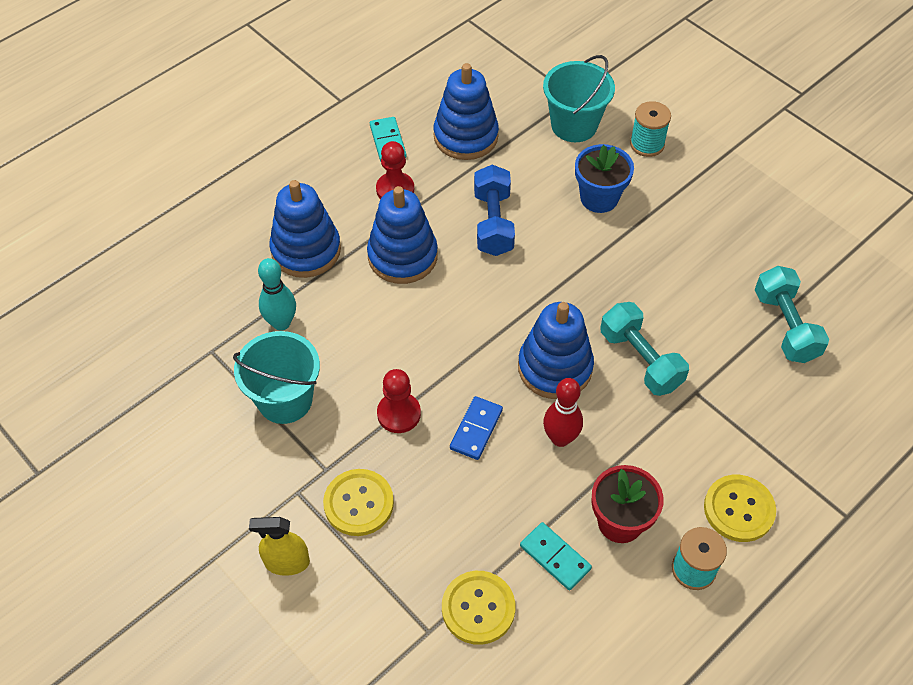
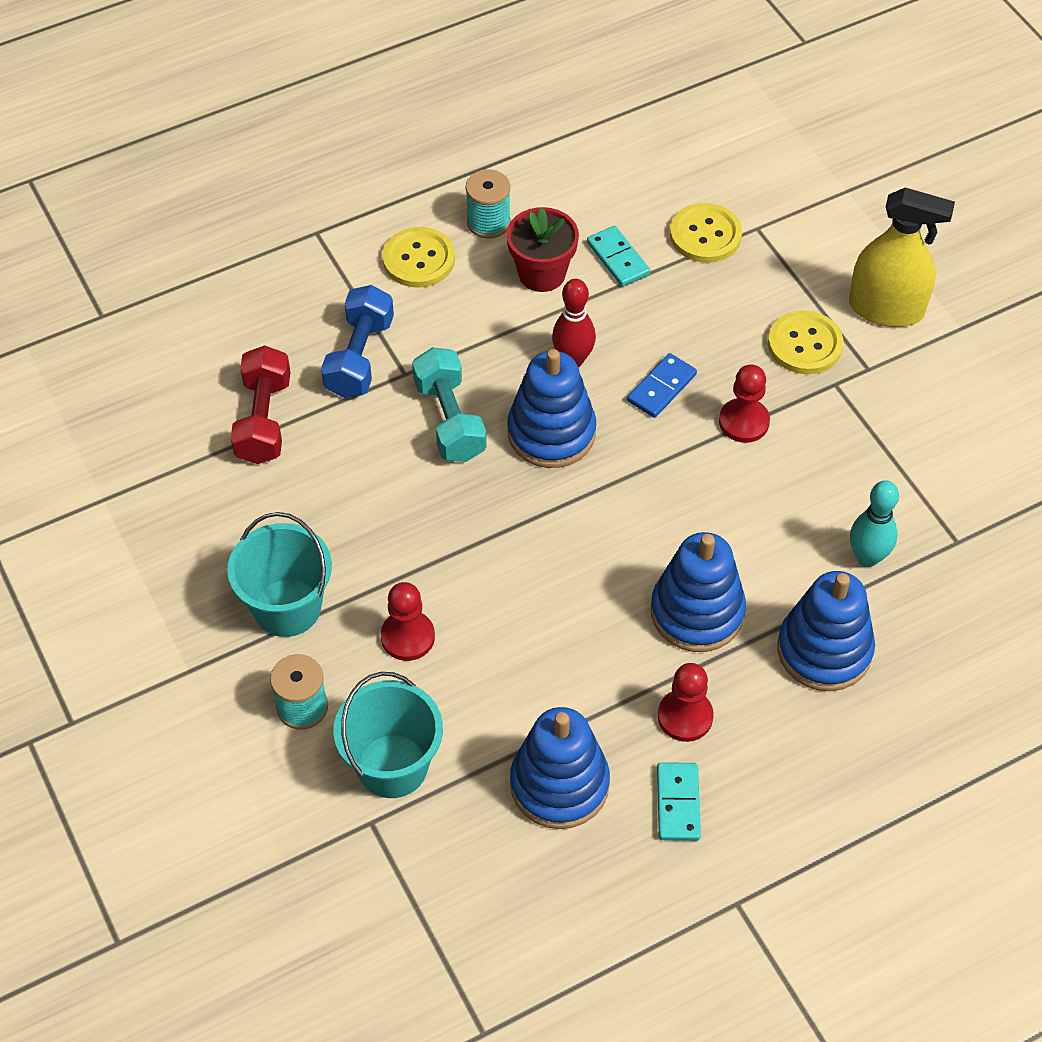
camera: 165 degrees left, 0 degrees up
turquoise bucket [233,331,320,424] -> turquoise bucket moved to [227,512,332,637]
yellow spray bottle [249,517,310,576] -> yellow spray bottle [849,188,955,327], size x1.63
blue dumbbell [474,165,515,256] -> blue dumbbell moved to [321,285,394,398]
blue flower pot [575,144,634,213] -> red pawn [381,582,435,661]
turquoise dumbbell [755,266,829,363] -> red dumbbell [231,345,290,464]

